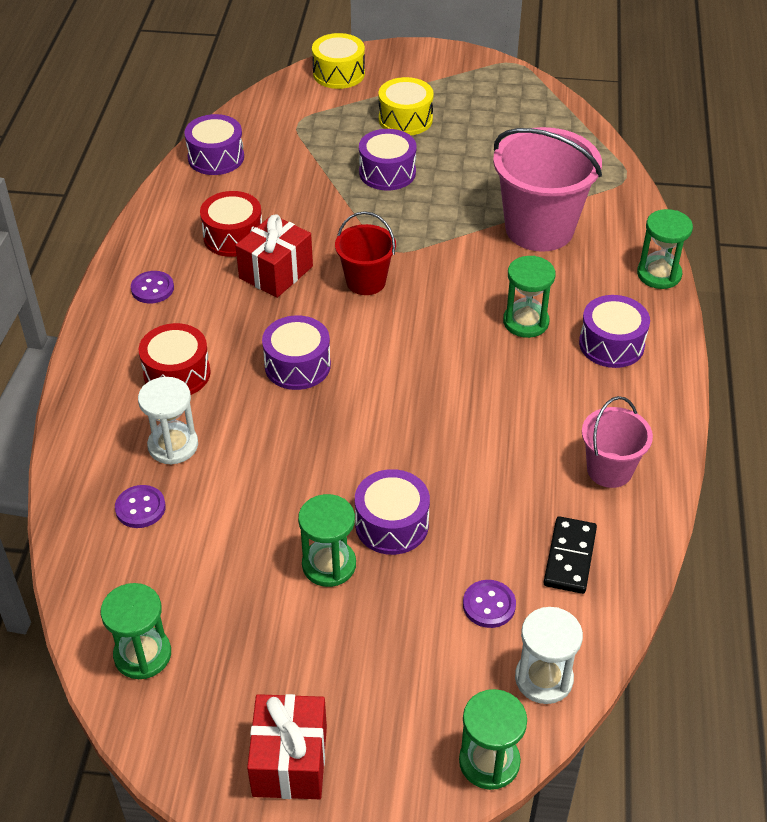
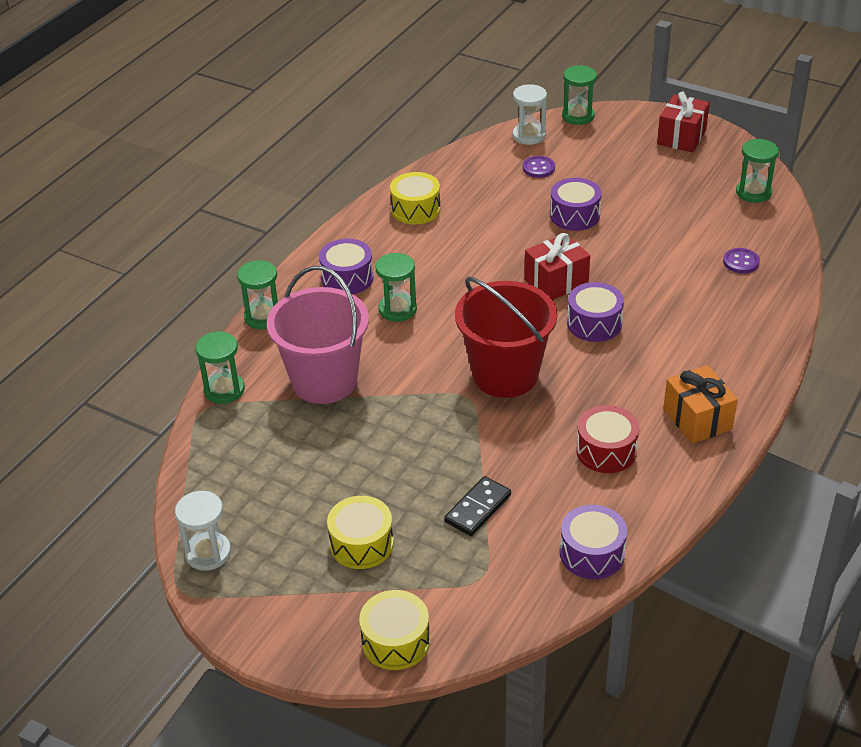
camera: 155 degrees left, 5 degrees down
purple button [131,271,174,304] -> orange gift [663,365,738,444]
white hourglass [138,377,198,465] -> white hourglass moved to [175,491,231,571]
red drum [139,323,211,395] -> none
red gift [235,215,313,298] -> red gift moved to [524,233,590,300]
green hourglass [298,494,356,587] -> green hourglass moved to [195,331,245,404]
red bucket [335,211,396,295] -> red bucket [455,277,557,398], size x1.81
purple drum [359,129,416,190] -> none
black domino [544,516,597,594] -> black domino moved to [444,476,511,536]
pink bucket [582,396,653,488] -> yellow drum [390,172,440,224]

